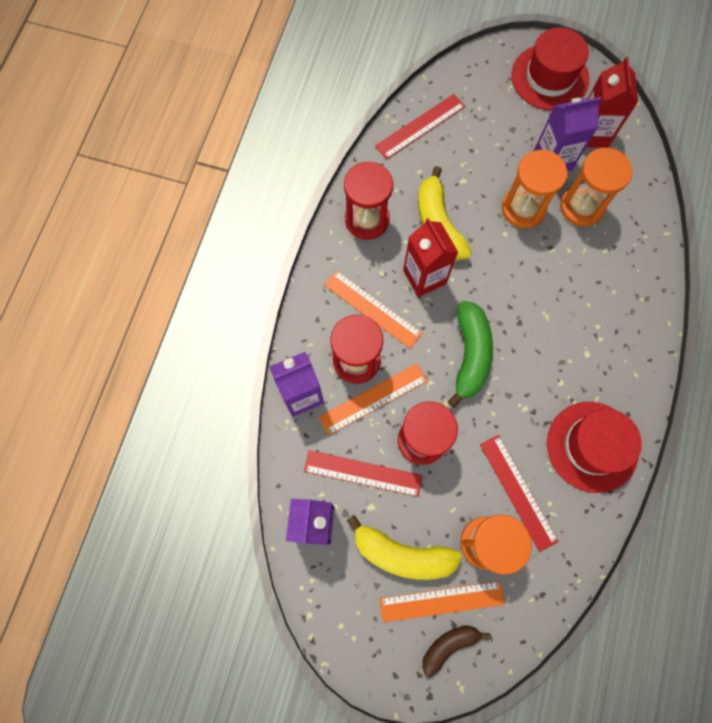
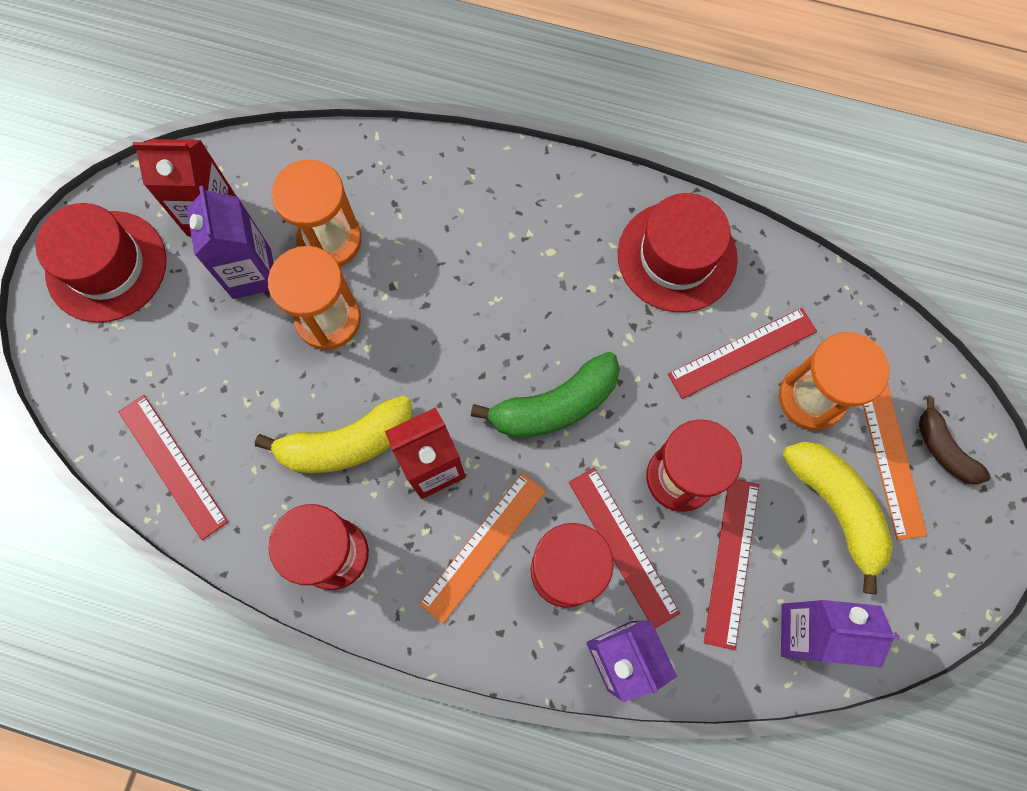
camera: 90 degrees left, 0 degrees up
orange ruler [319,363,427,435] -> red ruler [569,468,680,628]
yellow banana [347,515,462,580] -> yellow banana turned 45 degrees counterclockwise [783,442,893,594]
green banana [448,301,493,408] -> green banana turned 150 degrees clockwise [471,352,620,438]

